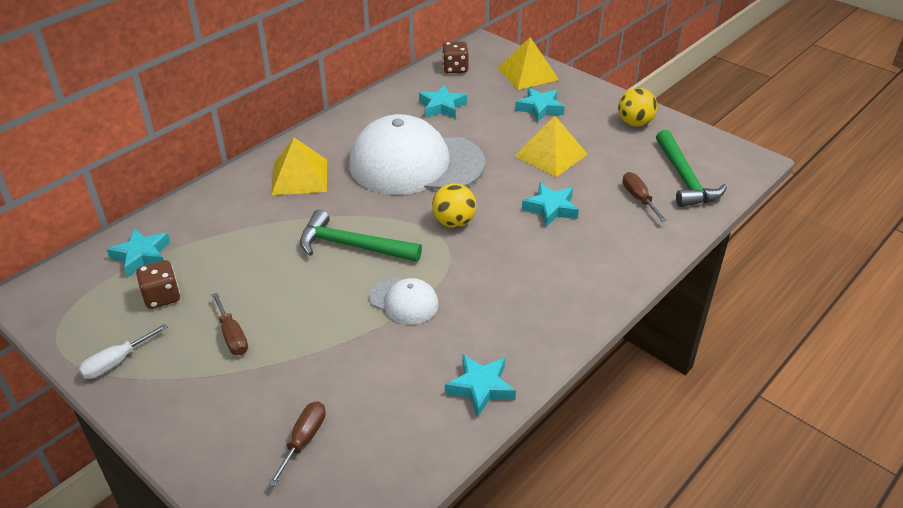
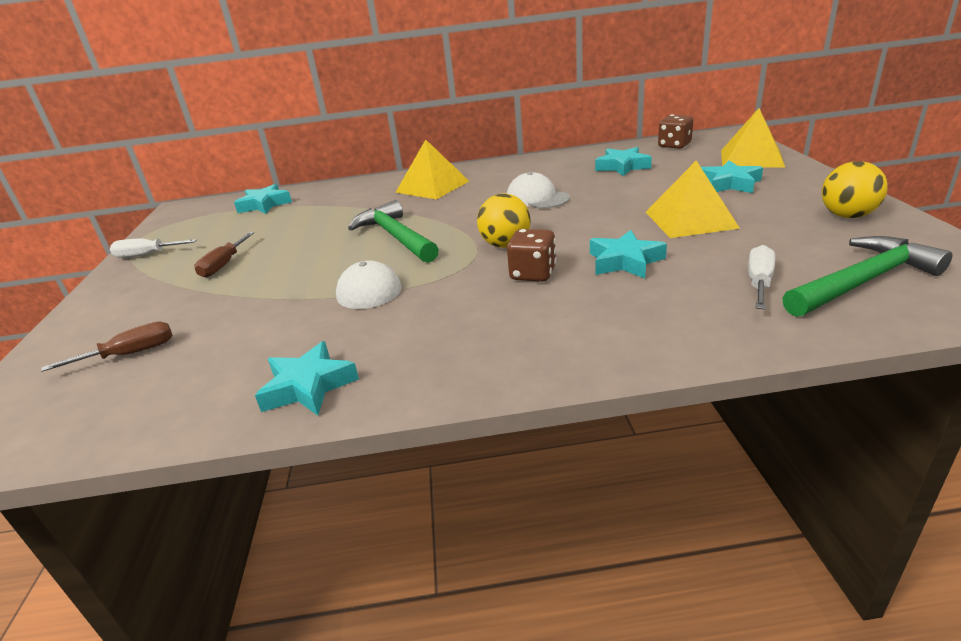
camera: 45 degrees right, 10 degrees down
brown dice [136,260,180,309] -> brown dice moved to [507,229,556,282]
white cap [349,114,486,195] -> white cap [507,172,570,209], size x0.45
brown screwdriver [623,172,666,222] -> white screwdriver [748,245,775,310]
green hammer [656,130,727,207] -> green hammer turned 150 degrees counterclockwise [783,236,952,317]

